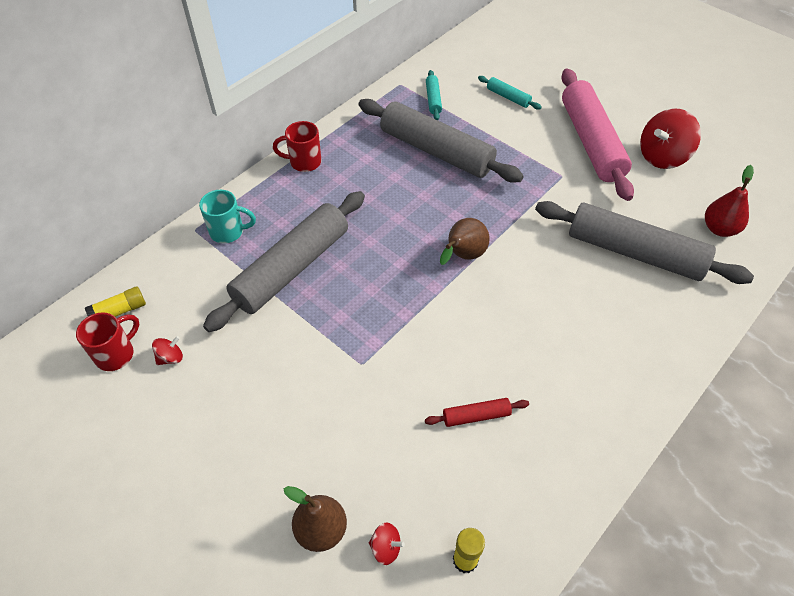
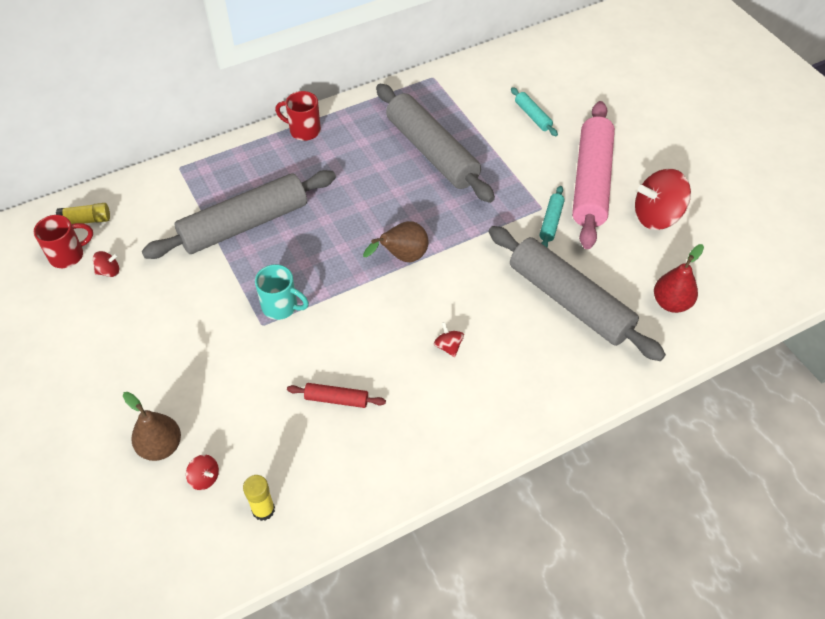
camera: 20 degrees right, 0 degrees up
turquoise mug [199,190,256,243] -> turquoise mug moved to [255,264,309,320]
turquoise rolling pin [426,70,442,120] -> turquoise rolling pin moved to [540,186,565,247]
none -> red spinning top [434,322,464,357]

